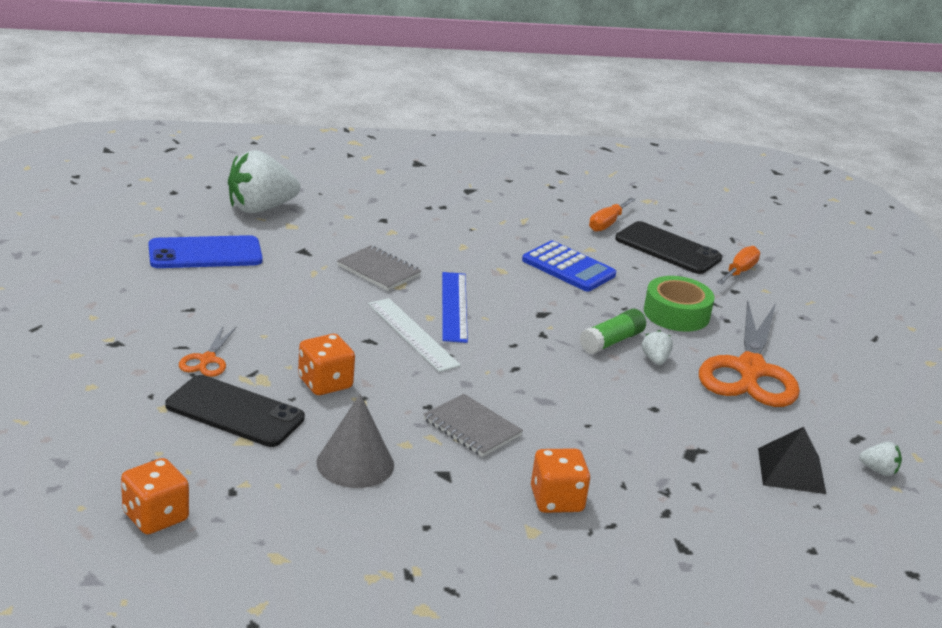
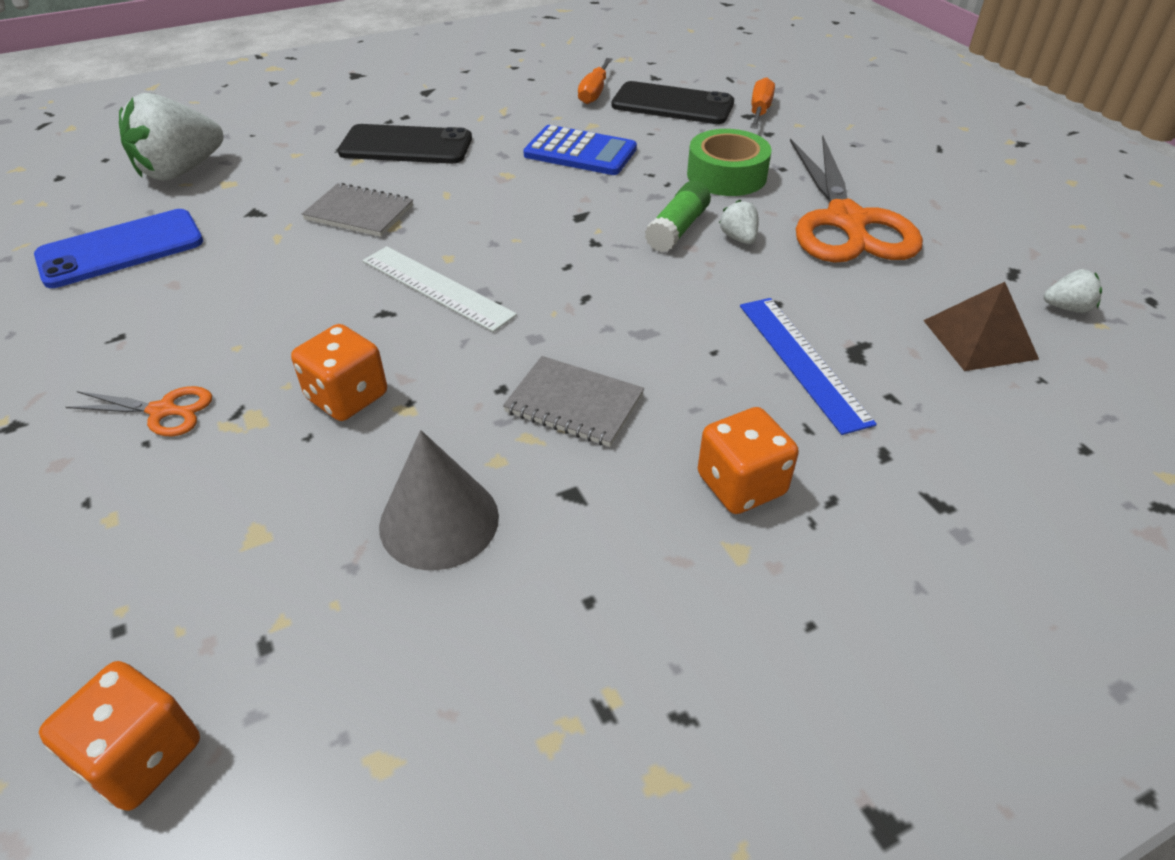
camera: 15 degrees left, 15 degrees up
black phone [165,375,305,447] -> black phone moved to [338,124,472,164]
orange scissors [179,325,237,377] -> orange scissors turned 75 degrees counterclockwise [66,386,212,436]
blue ruler [442,272,468,343] -> blue ruler moved to [740,298,877,435]
black pyramid [758,427,826,494] -> brown pyramid [923,282,1039,371]

